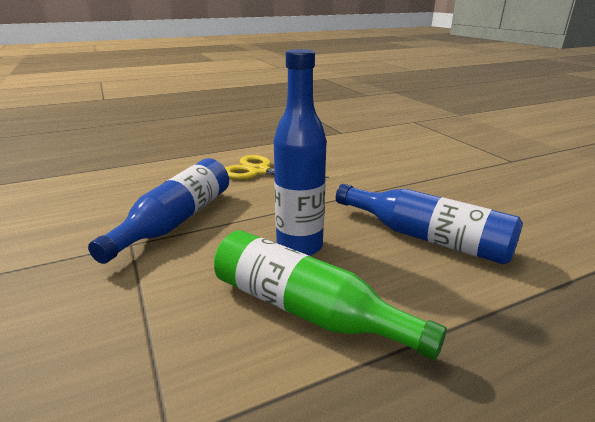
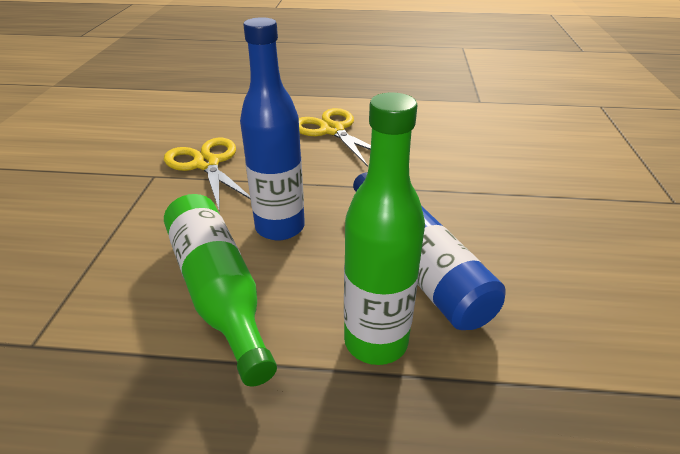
camera: 30 degrees right, 10 degrees up
blue bottle [88,158,229,264] -> yellow scissors [164,138,250,212]
none -> green bottle [344,93,425,365]

